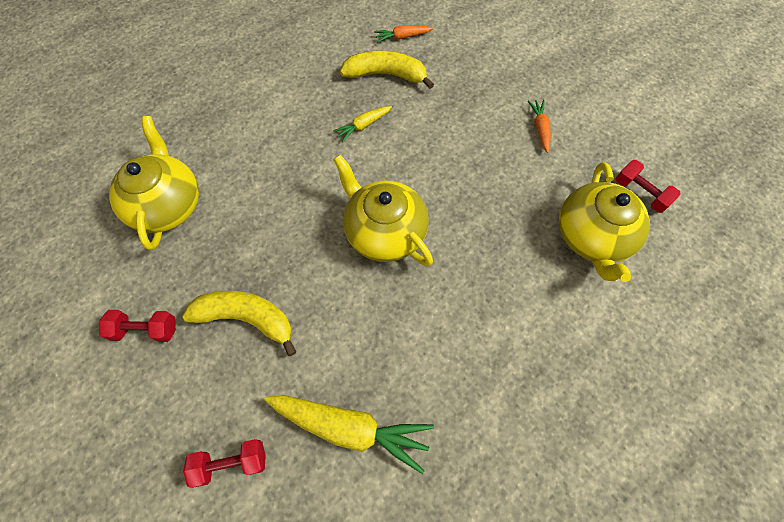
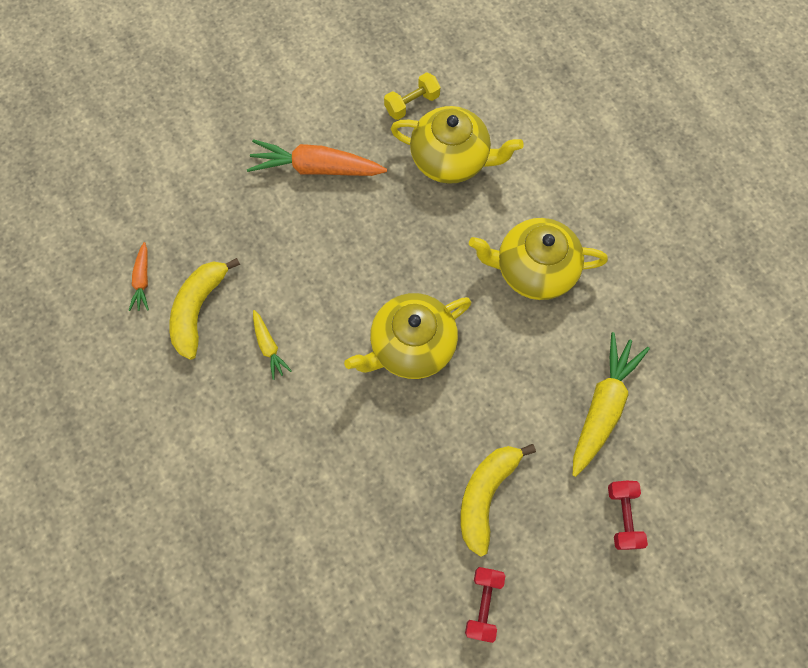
camera: 80 degrees left, 5 degrees up
yellow teapot [109,116,199,250] -> yellow teapot moved to [469,218,608,300]
orange carrot [528,100,551,153] -> orange carrot [247,139,387,176], size x1.96
red dumbbell [616,160,681,213] -> yellow dumbbell [384,72,440,120]

